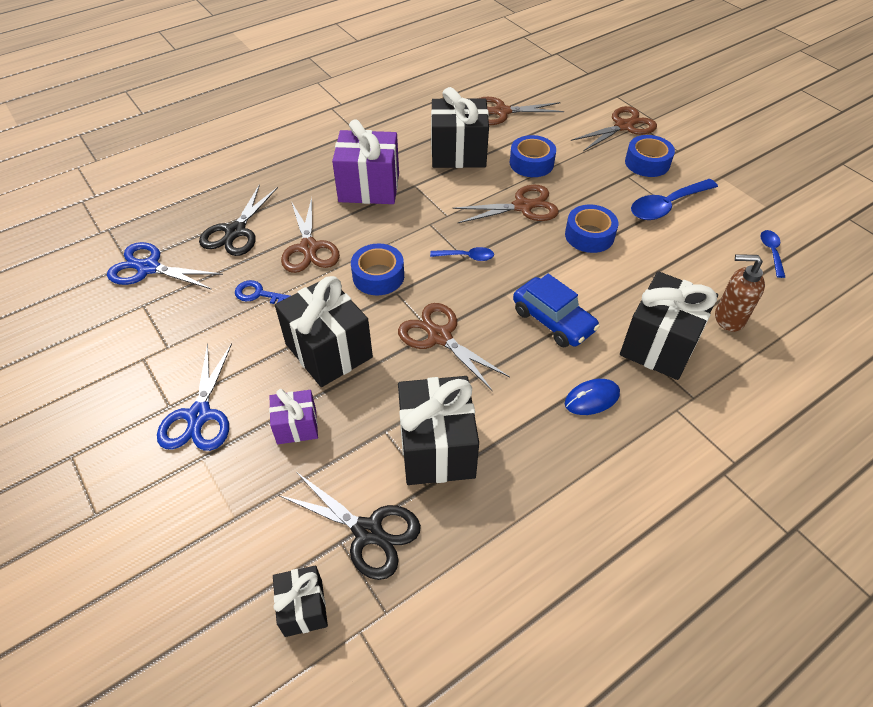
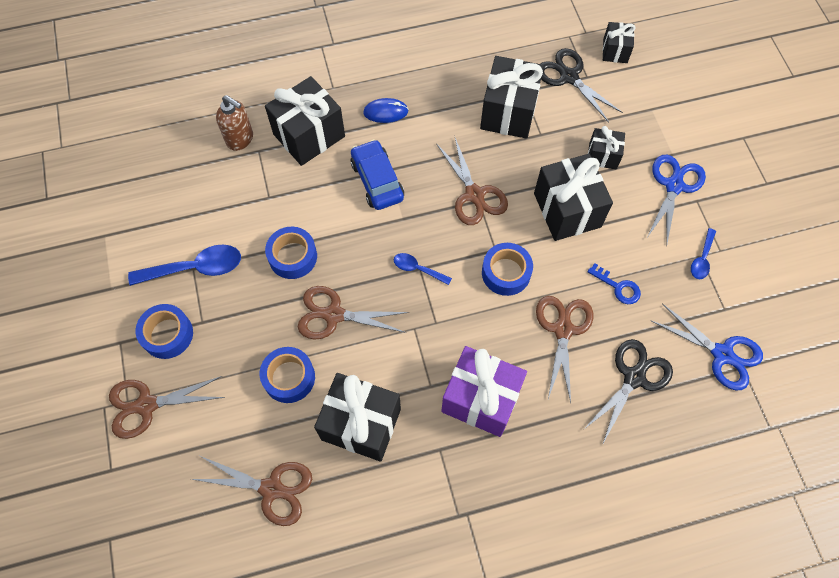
camera: 160 degrees left, 15 degrees up
purple gift [269,389,318,444] -> black gift [588,126,625,169]
blue spoon [760,230,785,278] -> blue spoon moved to [691,228,716,279]

